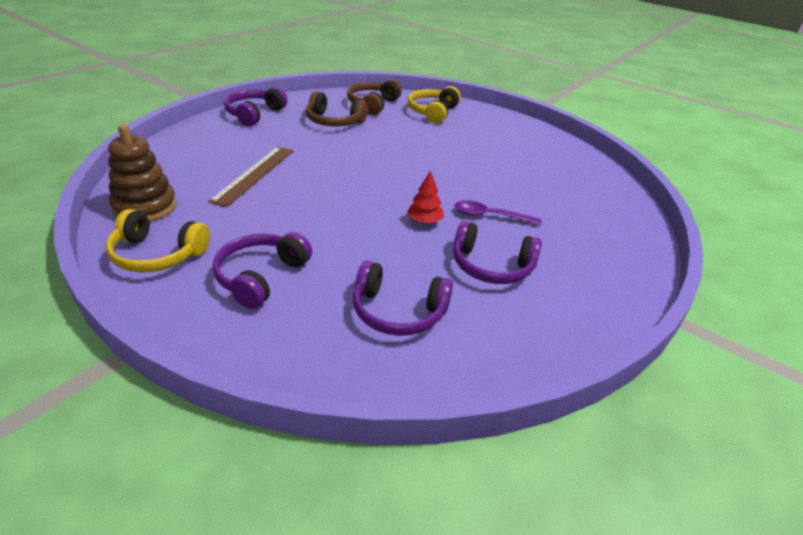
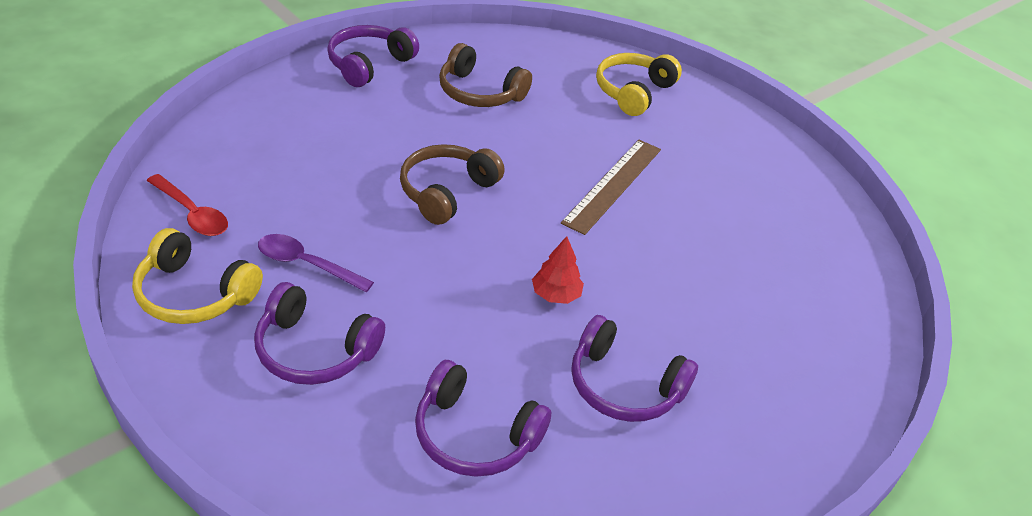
camera: 10 degrees right, 5 degrees up
brown stacking toy [108,124,177,222] -> red spoon [147,174,228,236]
brown ruler [208,147,293,207] -> brown ruler moved to [561,140,661,235]
purple headphones [213,232,312,309] -> purple headphones turned 105 degrees counterclockwise [254,282,385,385]
brown headphones [347,79,402,115] -> brown headphones moved to [400,144,505,225]
purple spoon [455,200,542,226] -> purple spoon moved to [258,234,374,292]

